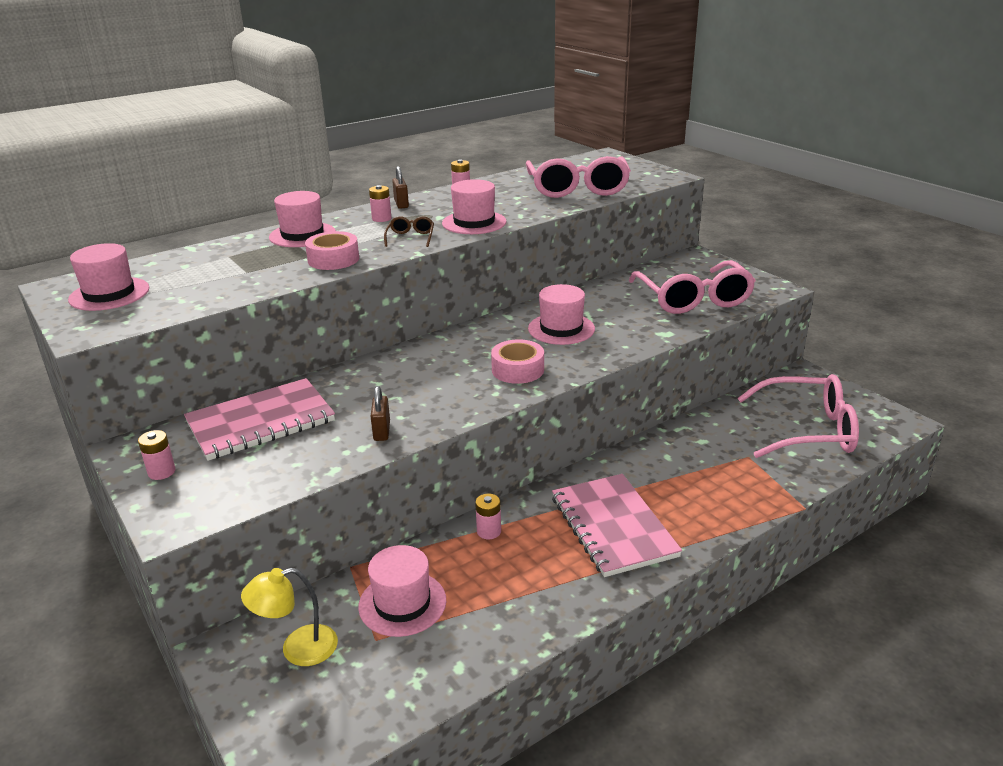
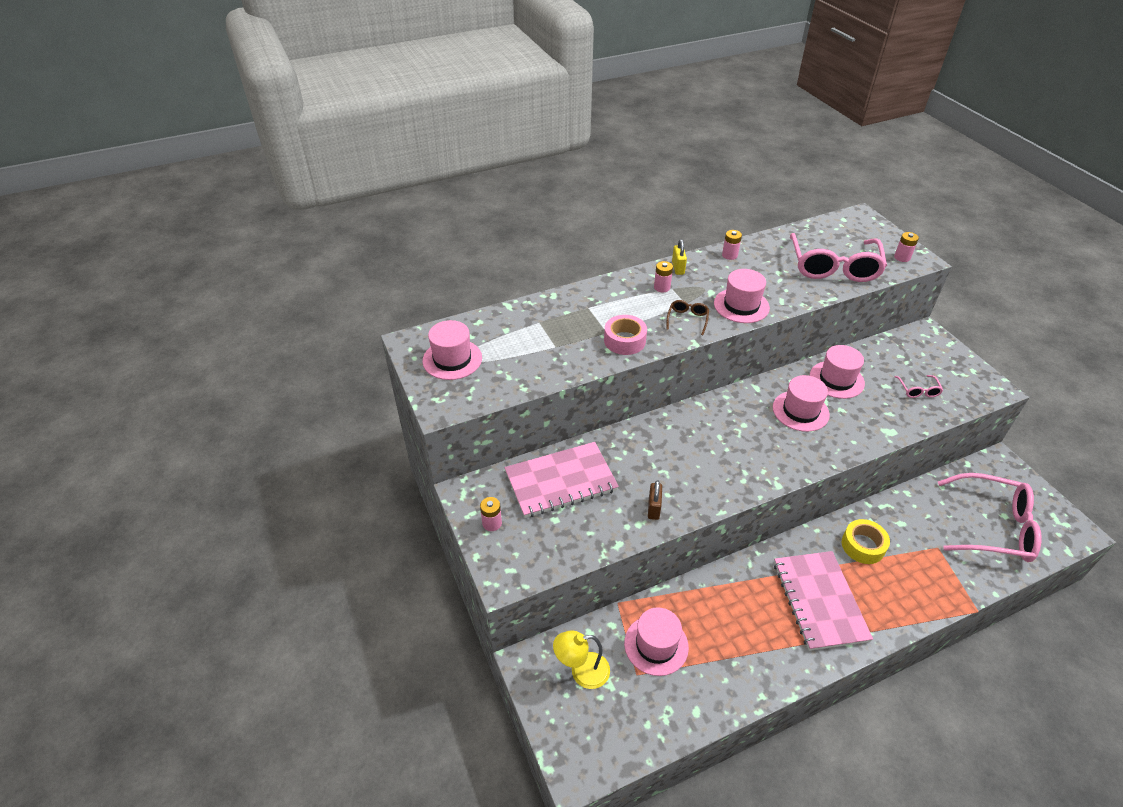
camera: 10 degrees right, 15 degrees up
pink hat [269,191,336,247] -> pink hat moved to [810,345,865,399]
brown padlock [392,166,409,209] -> yellow padlock [672,239,687,275]
pink battery [475,494,501,539] -> pink battery moved to [894,232,919,262]
pink tape [491,339,544,384] -> none
pink glasses [628,260,756,314] -> pink glasses [895,375,943,398], size x0.42
none -> yellow tape [842,519,890,564]

